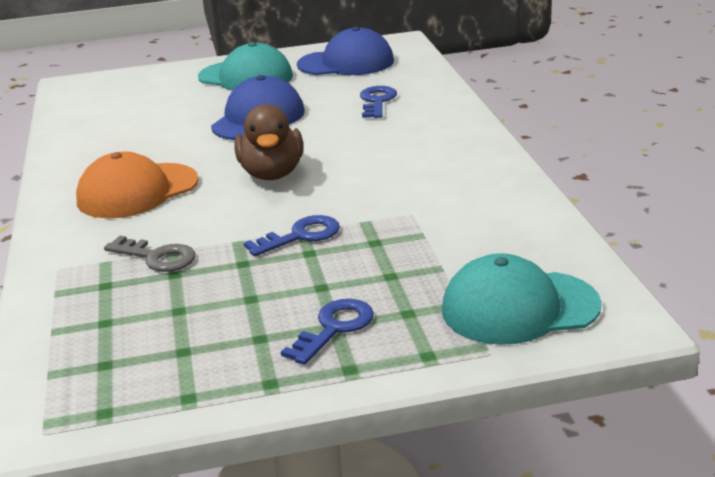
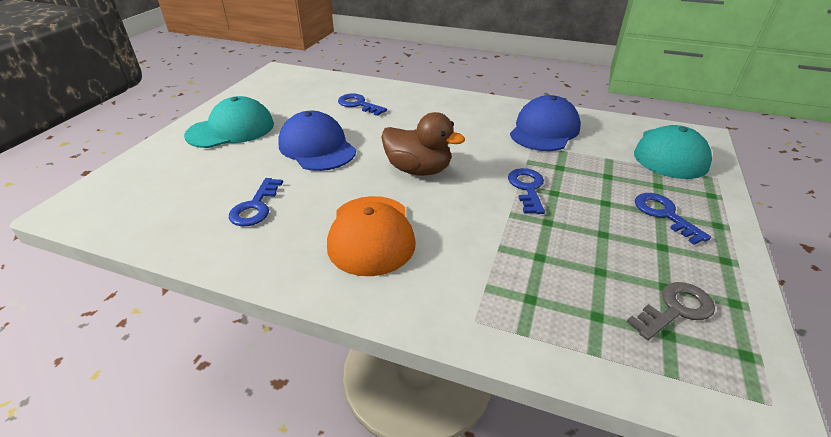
camera: 60 degrees left, 10 degrees up
grey key [104,236,195,272] -> grey key moved to [626,282,715,340]
blue cap [297,26,394,75] -> blue cap moved to [510,95,581,151]
none -> blue key [229,178,283,227]

